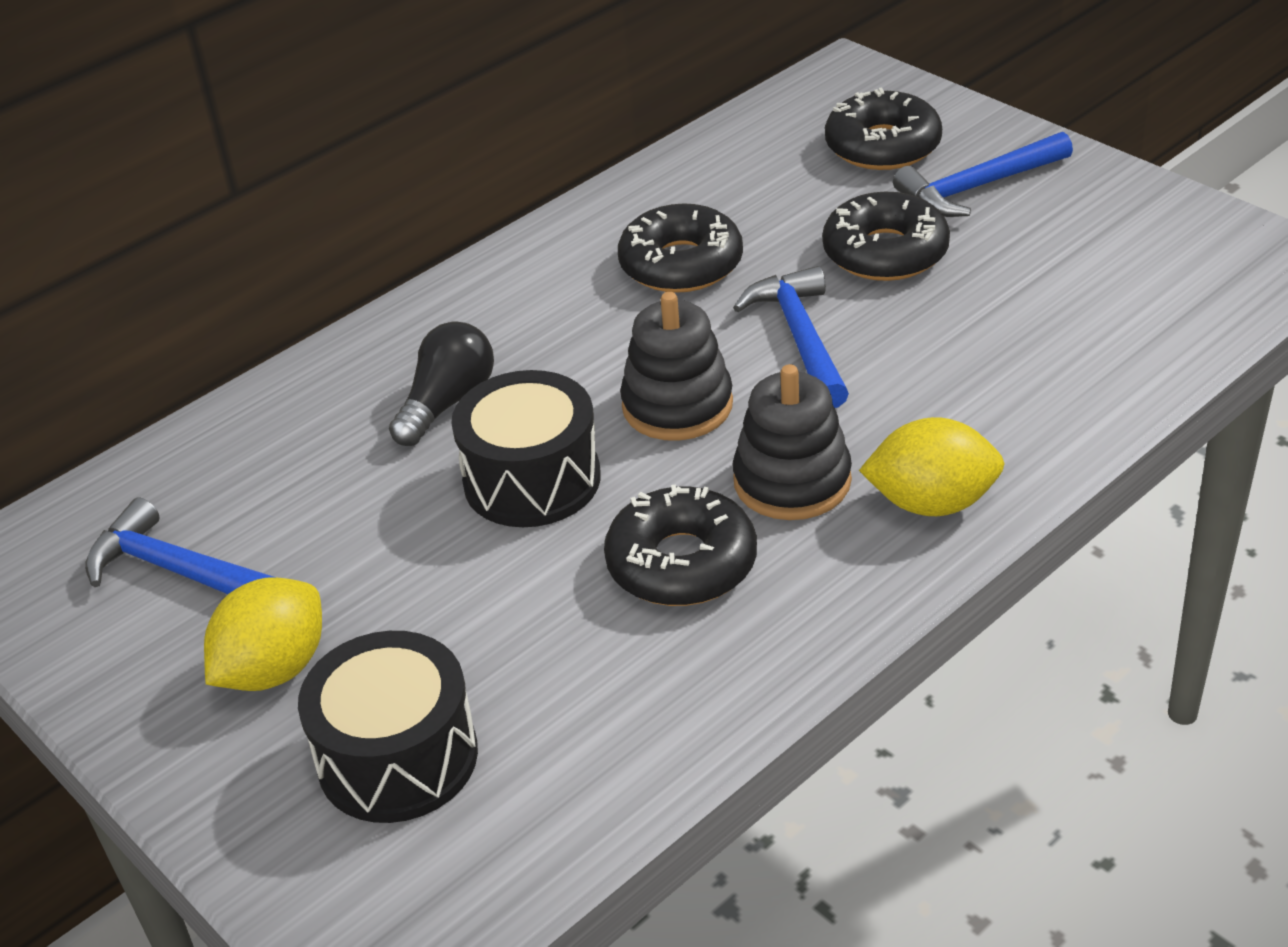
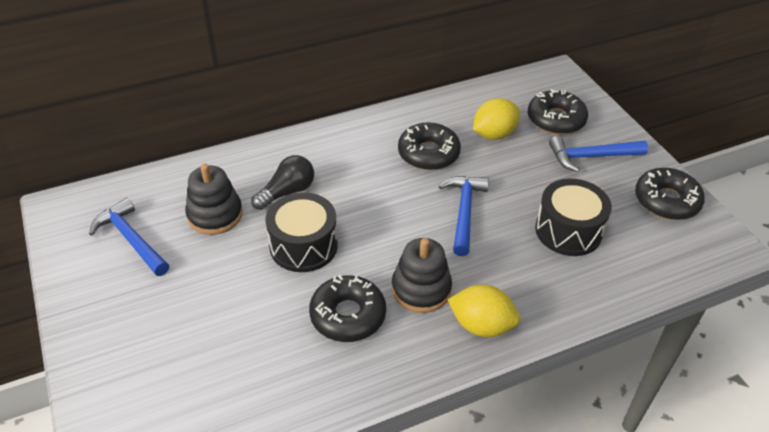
camera: 15 degrees right, 5 degrees up
yellow lemon [204,577,322,691] -> yellow lemon moved to [473,98,520,140]
black drum [298,631,478,823] -> black drum moved to [535,179,612,256]
black stacking toy [620,292,733,441] -> black stacking toy moved to [185,164,243,235]
black donut [822,192,950,281] -> black donut moved to [635,168,705,220]

